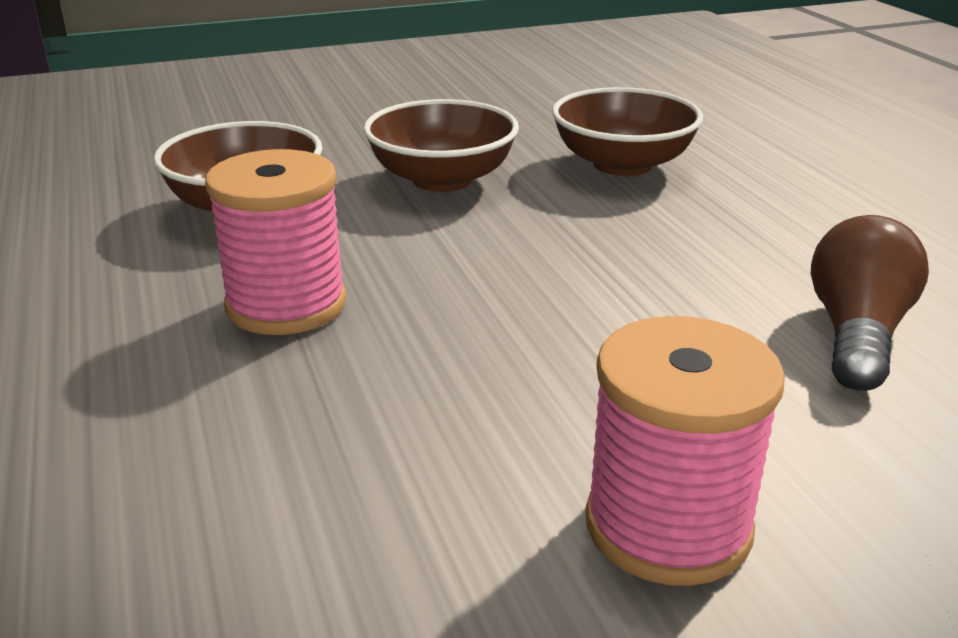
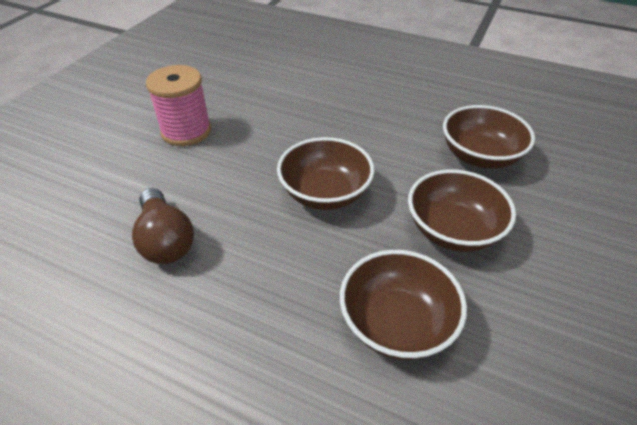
camera: 135 degrees right, 15 degrees up
pink spool [205,149,346,335] -> none
none -> brown bowl [277,137,374,210]

